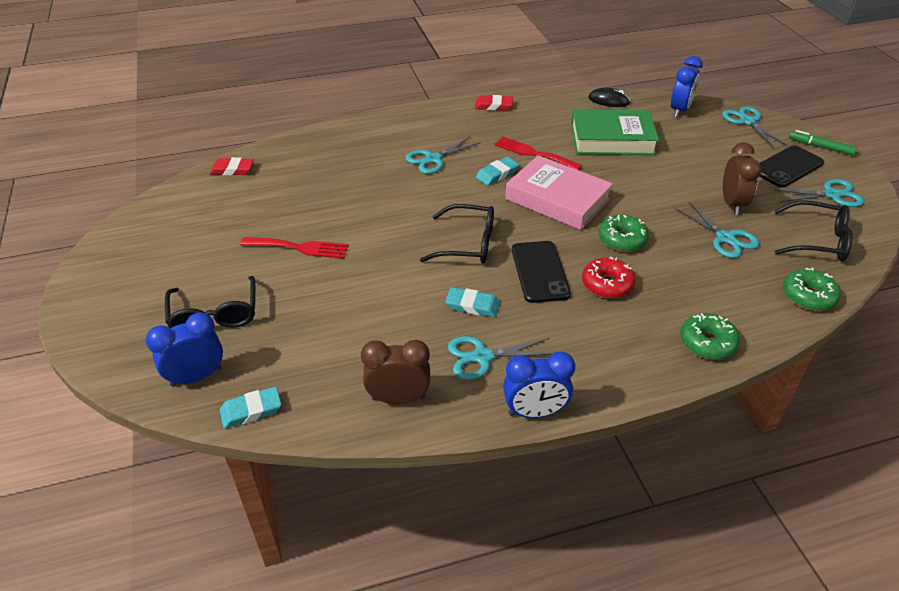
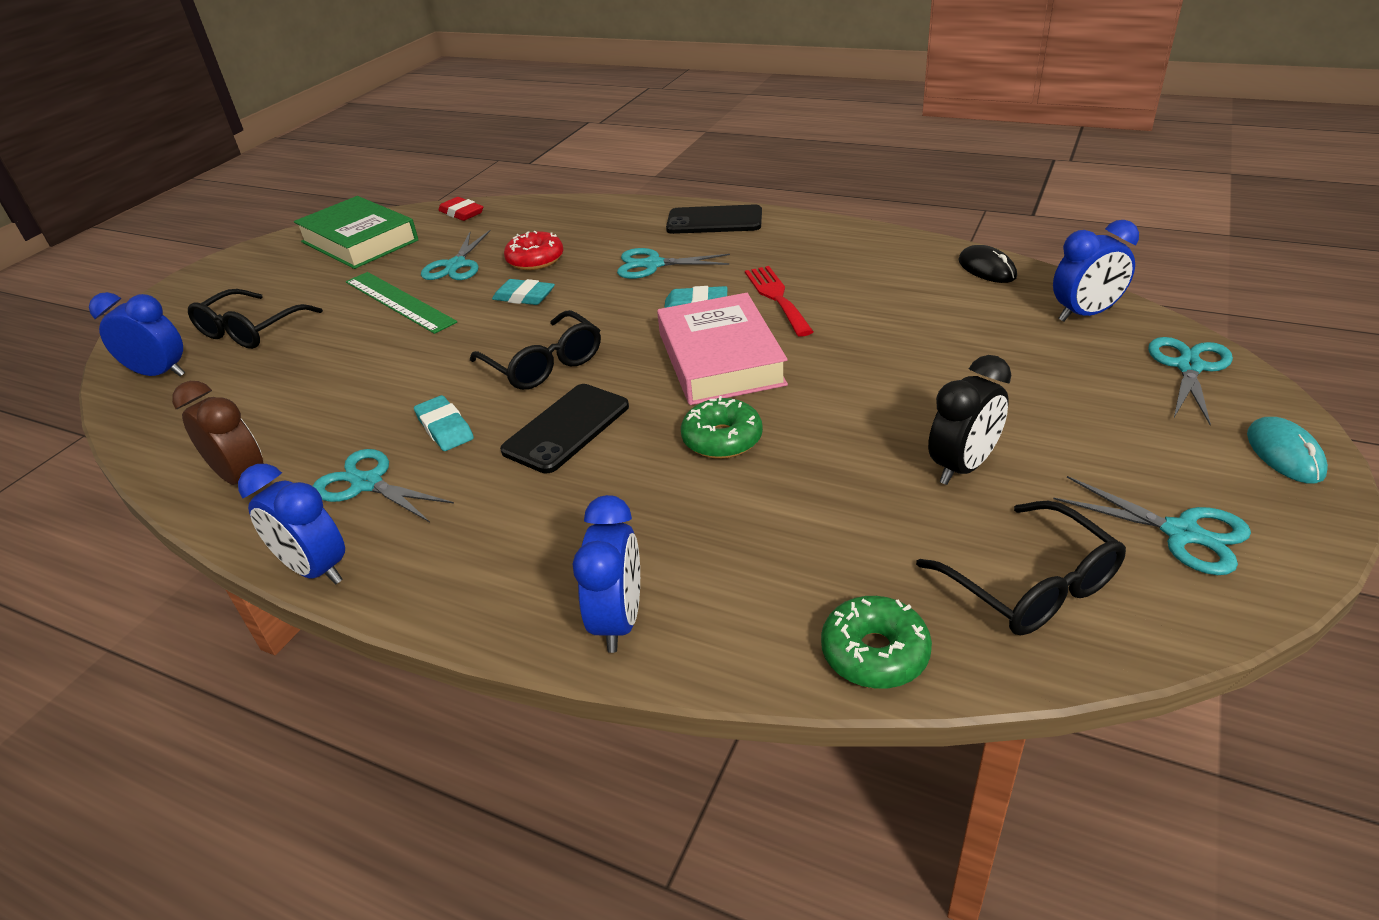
camera: 45 degrees right, 5 degrees down
turquoise eraser [220,387,282,429] -> turquoise eraser moved to [492,279,555,305]
red fork [240,237,348,259] -> green ruler [346,272,457,334]
red eraser [475,95,513,111] -> none
green book [571,109,659,155] -> green book moved to [294,196,418,269]
red donut [582,257,635,298] -> red donut moved to [504,231,563,270]
turquoise scissors [675,202,759,258] -> turquoise scissors moved to [421,230,491,280]
green donut [680,313,740,360] -> blue clock [572,495,640,653]
brown clock [723,142,762,215] -> black clock [928,355,1011,485]
black phone [759,145,824,188] -> black phone moved to [666,204,762,234]
green marker [789,130,857,156] -> turquoise mouse [1247,417,1328,484]

